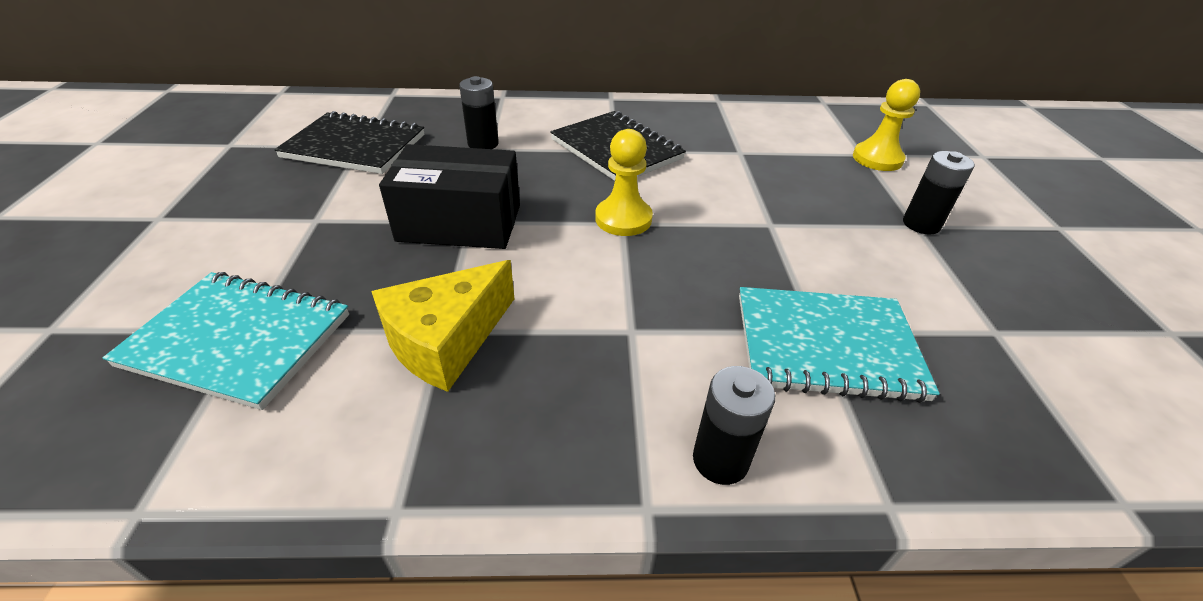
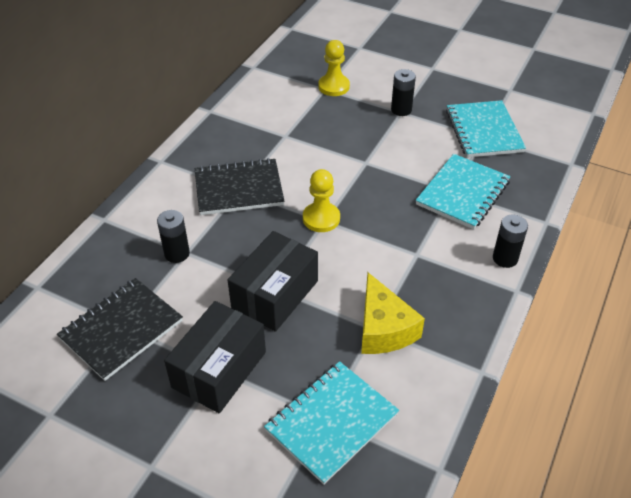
camera: 60 degrees left, 5 degrees up
none -> black box [164,301,266,413]
none -> turquoise notebook [446,100,526,158]

